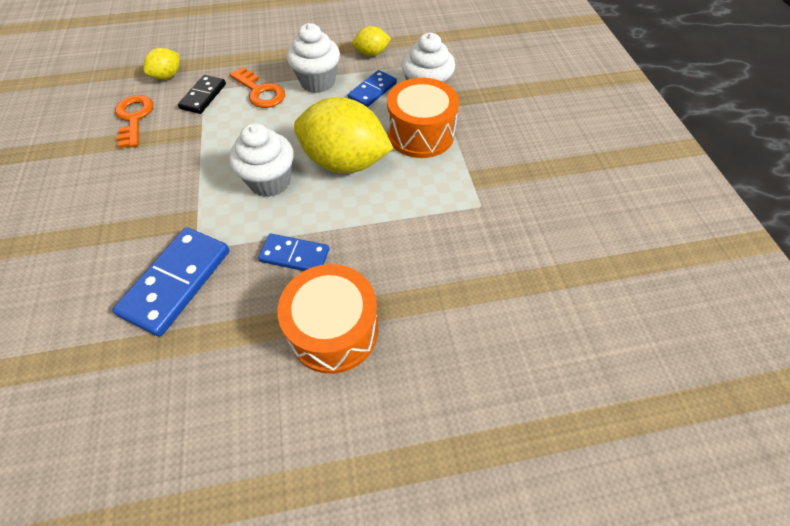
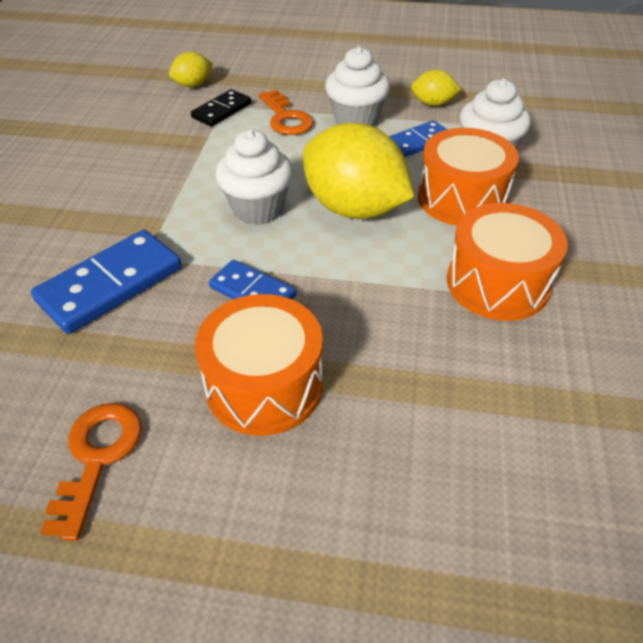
camera: 20 degrees right, 10 degrees down
orange key [115,95,153,148] -> orange key moved to [41,403,142,541]
none -> orange drum [447,203,568,321]

